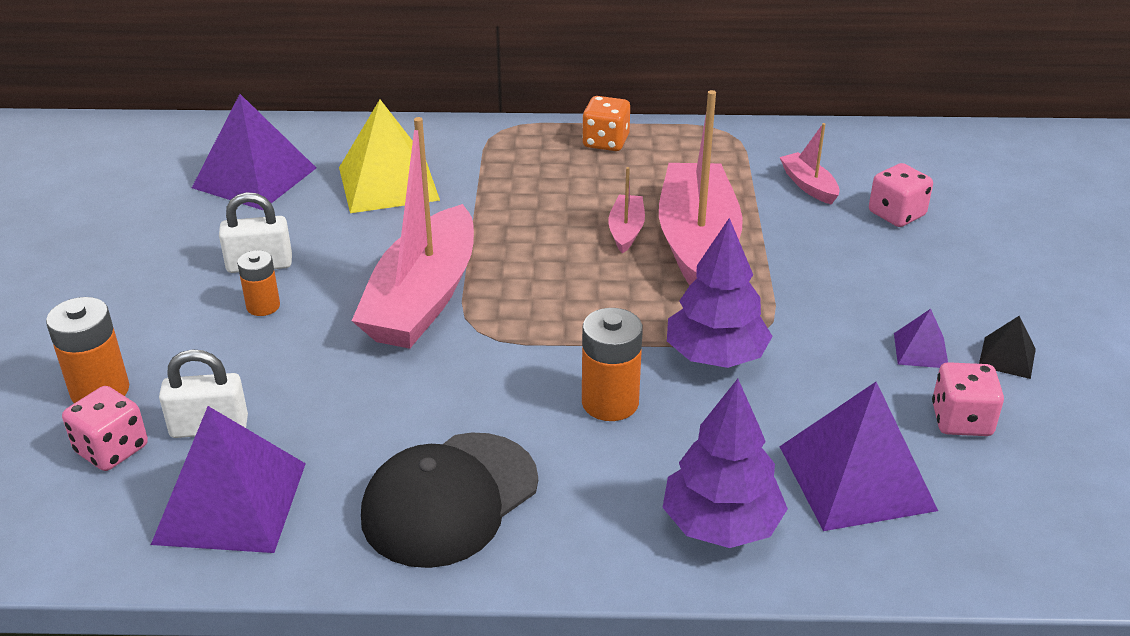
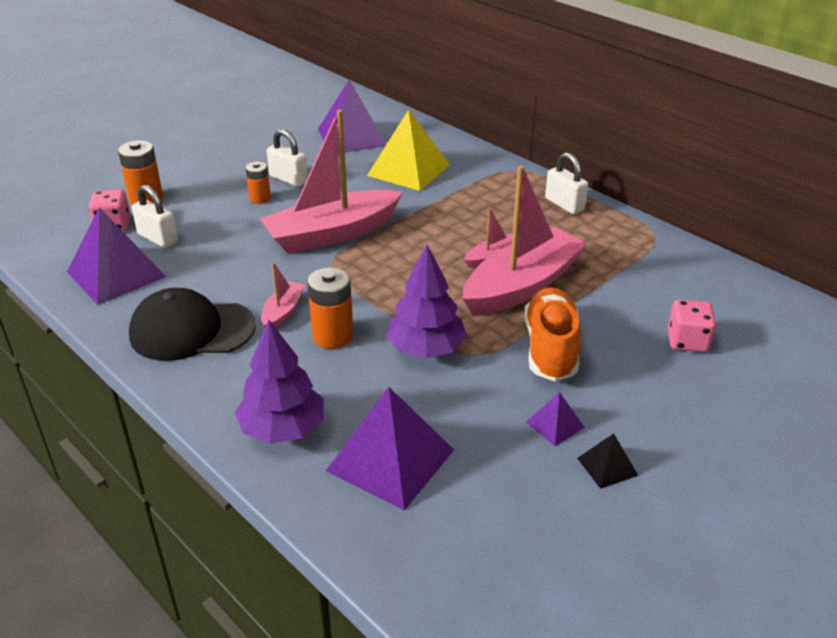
camera: 45 degrees right, 0 degrees up
orange dice [582,96,630,151] -> white padlock [545,152,588,214]
pink boat [780,123,840,204] -> pink boat moved to [261,262,305,328]
pink dice [932,362,1004,436] -> none
none -> orange shoe [524,287,581,381]

